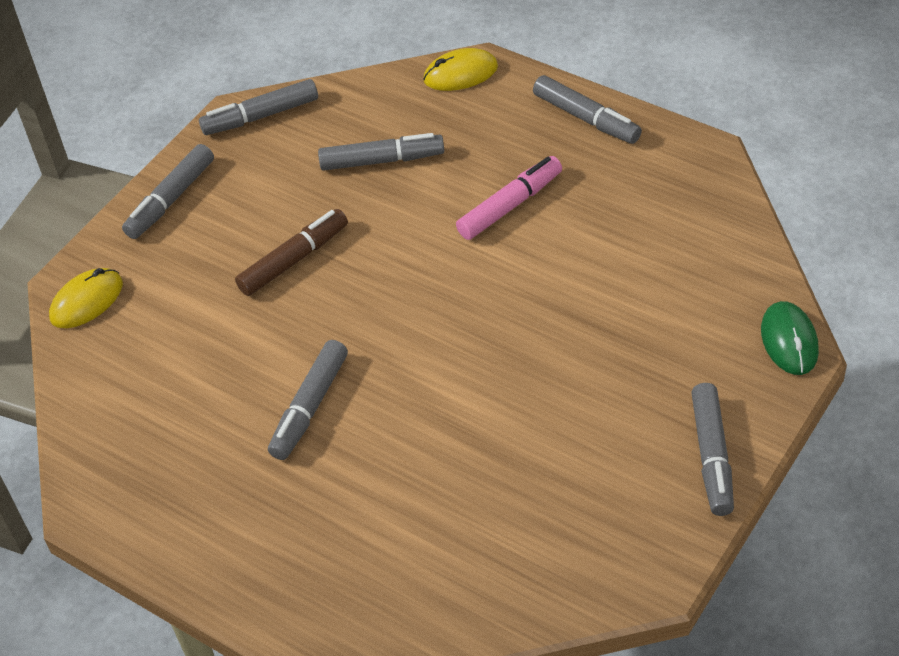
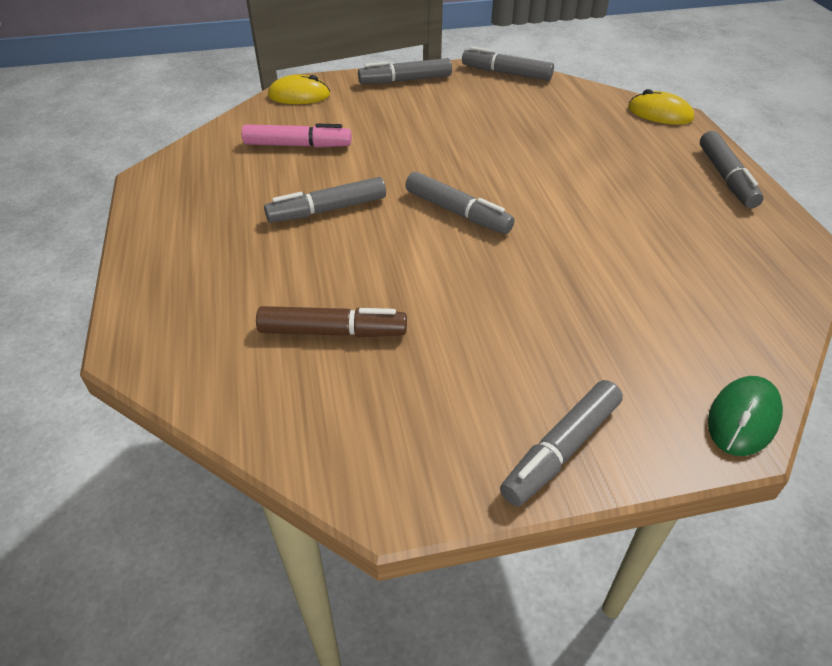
camera: 40 degrees right, 5 degrees down
brown marker [235,209,348,296] -> brown marker moved to [256,306,407,337]
grey marker [318,133,444,171] -> grey marker moved to [405,172,515,234]
pink marker [456,156,562,240] -> pink marker moved to [242,124,352,148]

